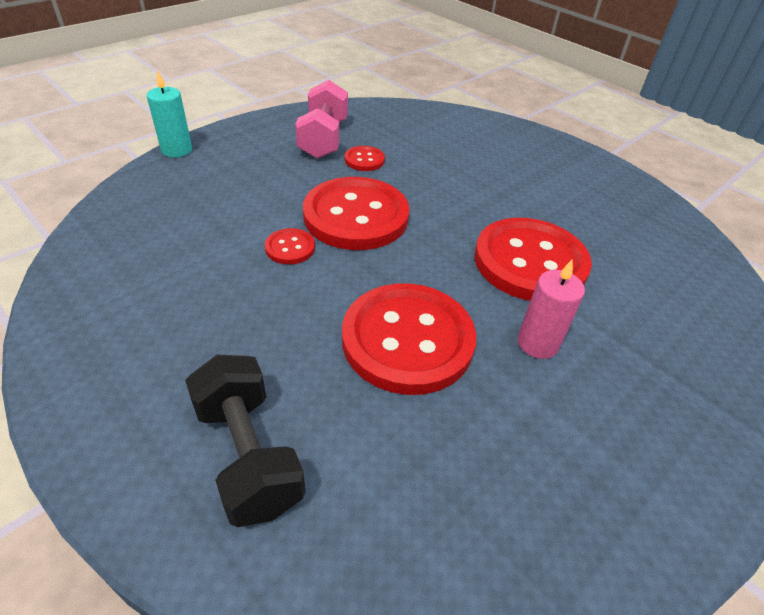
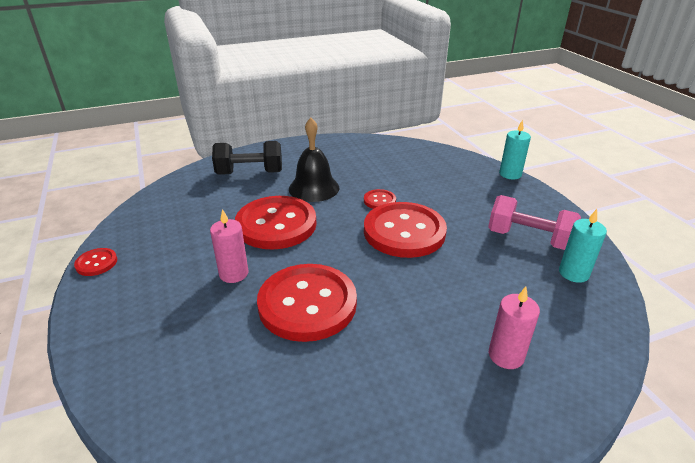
camera: 115 degrees right, 10 degrees down
red button [345,146,385,171] -> red button moved to [74,248,117,276]
none -> black bell [289,118,339,202]
none -> pink candle [489,287,540,369]
none -> turquoise candle [559,209,607,283]

